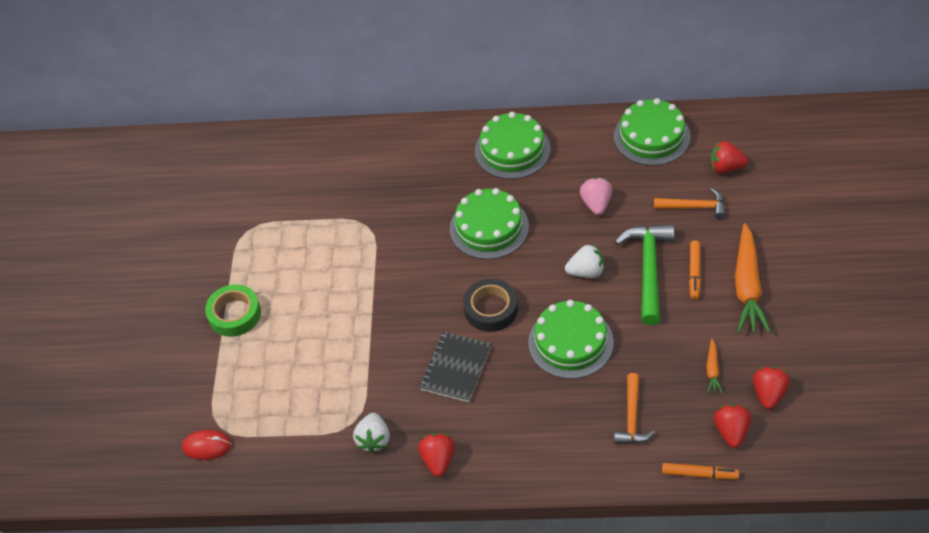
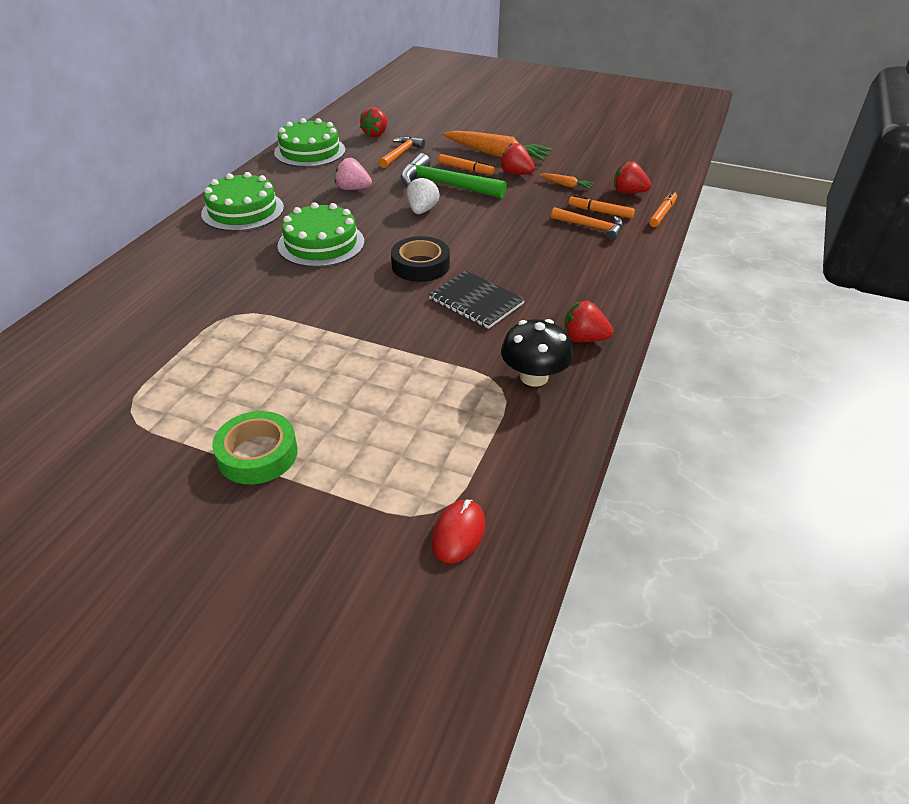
camera: 75 degrees left, 10 degrees down
white strawberry [353,413,390,453] -> black mushroom [501,319,573,387]
green cake [528,300,614,379] -> none
red strawberry [753,367,790,409] -> red strawberry moved to [500,143,535,175]
none -> orange marker [568,195,635,218]

